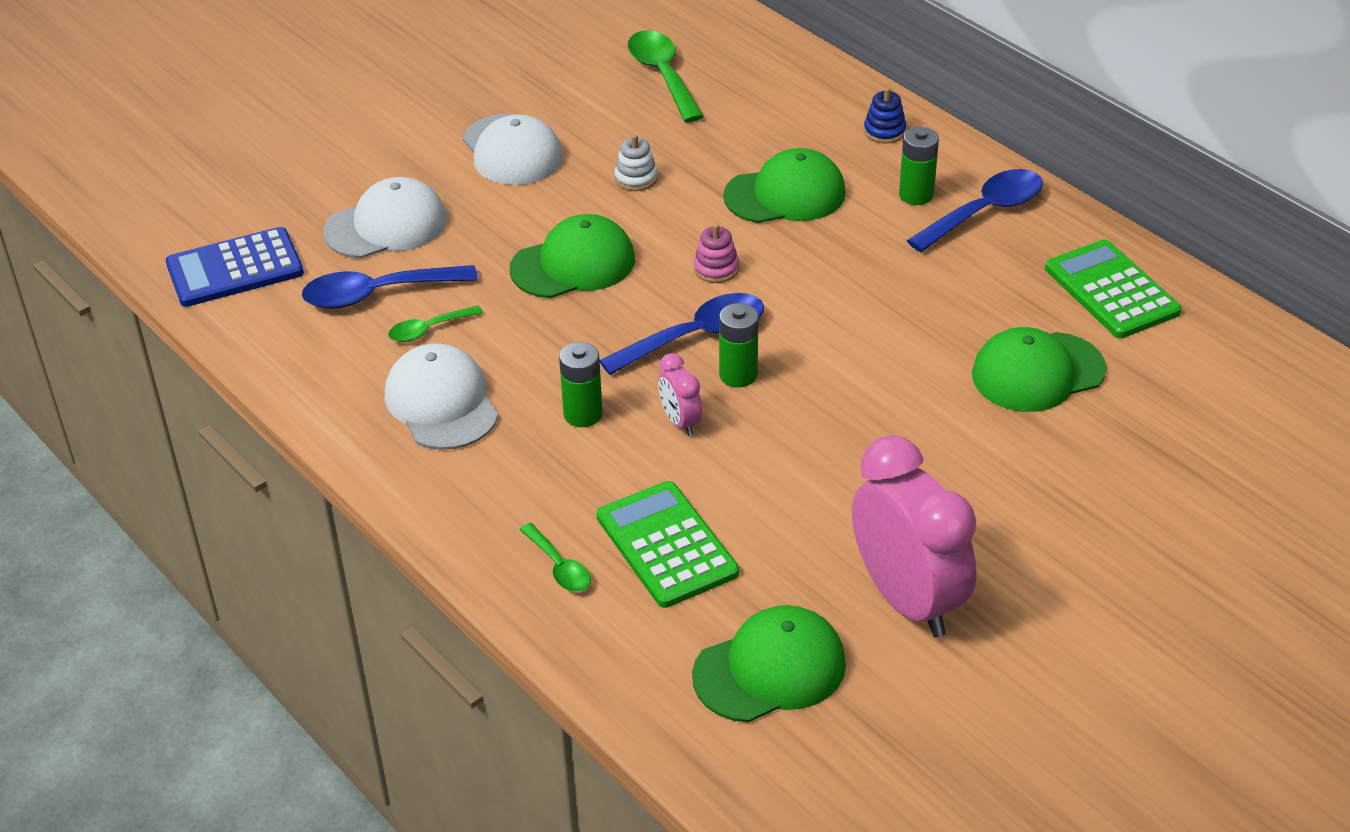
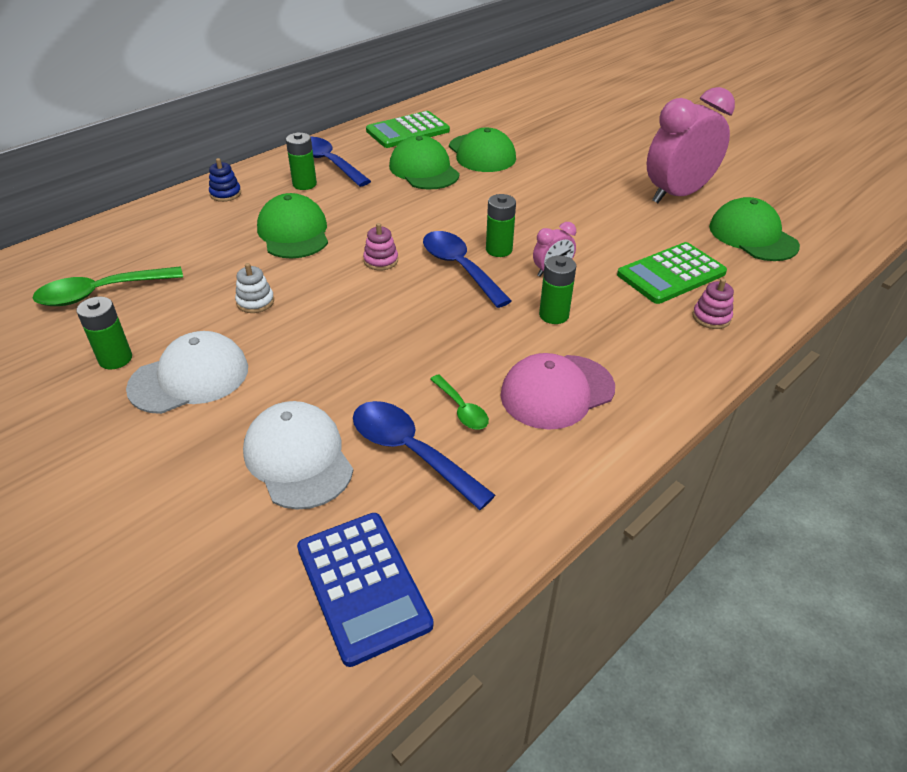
camera: 95 degrees left, 0 degrees up
blue spoon [302,265,478,309] -> blue spoon turned 150 degrees clockwise [353,401,495,510]
white cap [385,343,498,450] -> pink cap [500,353,615,430]
green cap [510,214,635,298] -> green cap moved to [389,135,460,189]
green spoon [519,523,591,592] -> pink stacking toy [693,278,734,329]
none -> green battery [77,297,132,369]

